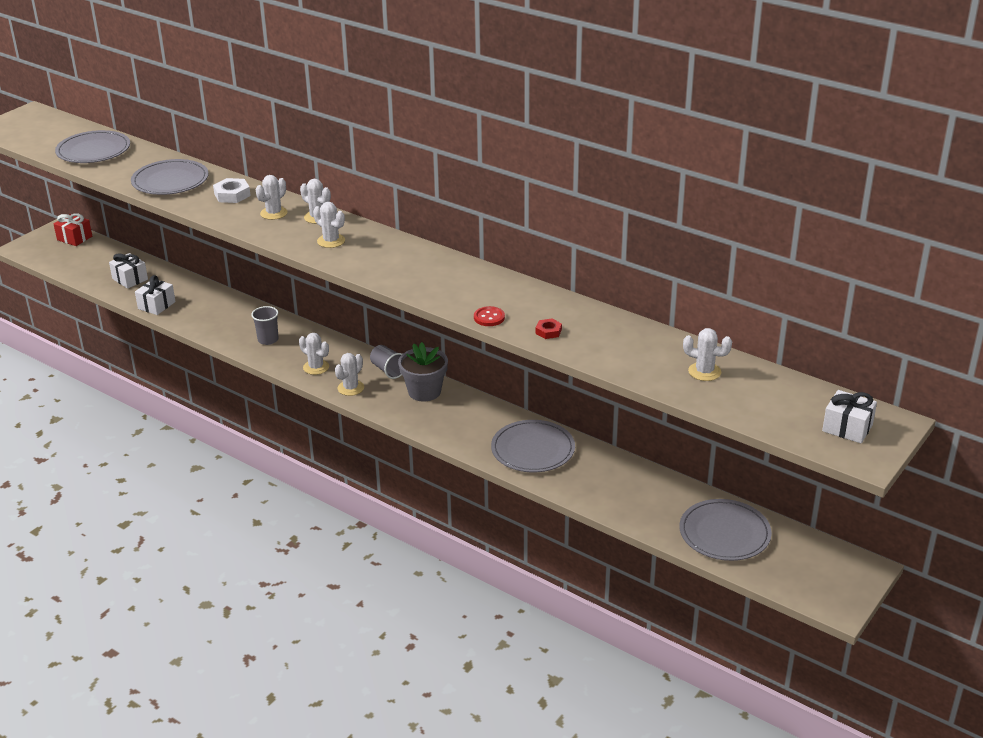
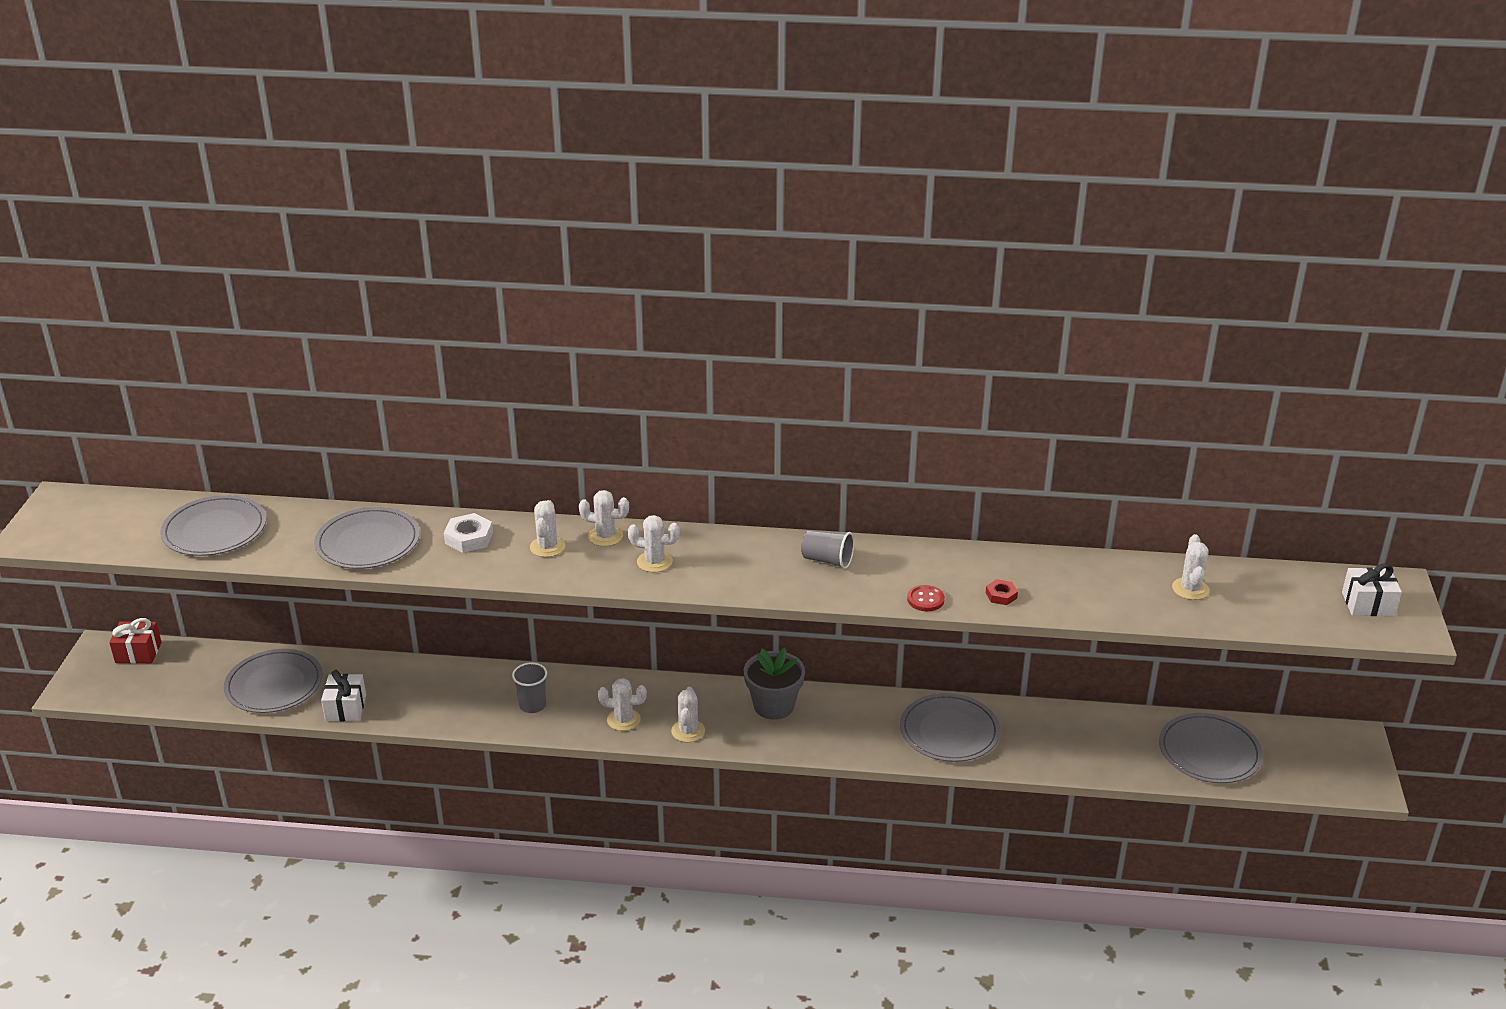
camera: 30 degrees left, 0 degrees up
white gift [109,253,148,289] -> grey plate [224,649,323,713]
grey cup [370,345,402,379] -> grey cup moved to [801,530,854,569]
white cactus [683,328,732,381] -> white cactus turned 75 degrees counterclockwise [1172,534,1209,600]

